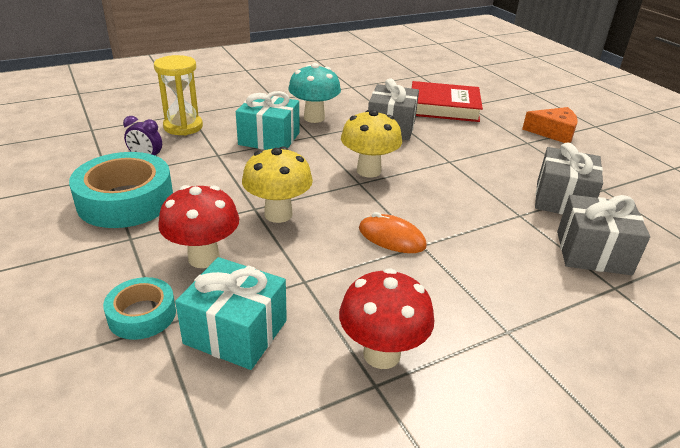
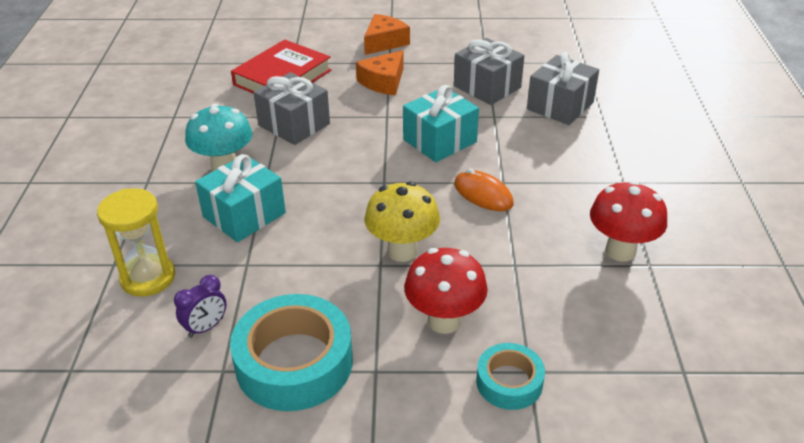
camera: 60 degrees left, 5 degrees up
turquoise gift [175,257,287,370] -> turquoise gift moved to [403,85,479,162]
yellow mushroom [341,110,402,178] -> none
orange mouse [359,212,427,253] -> orange mouse turned 75 degrees clockwise [454,168,513,211]
none -> orange cheese [356,50,404,95]

